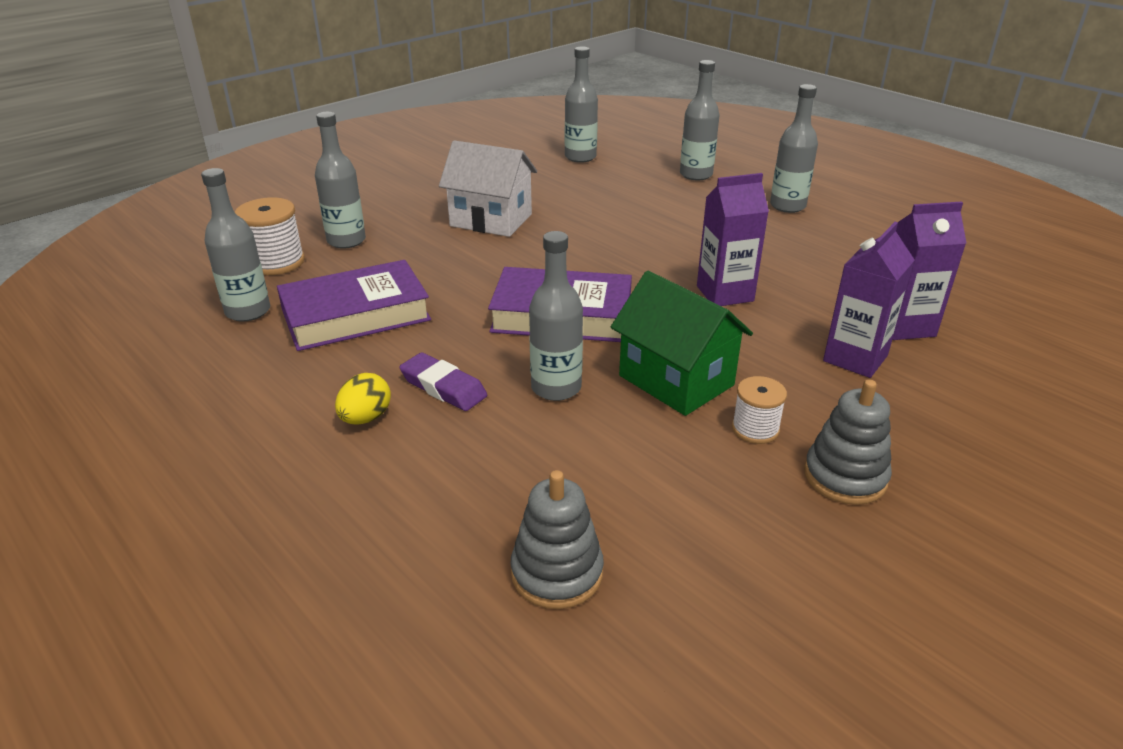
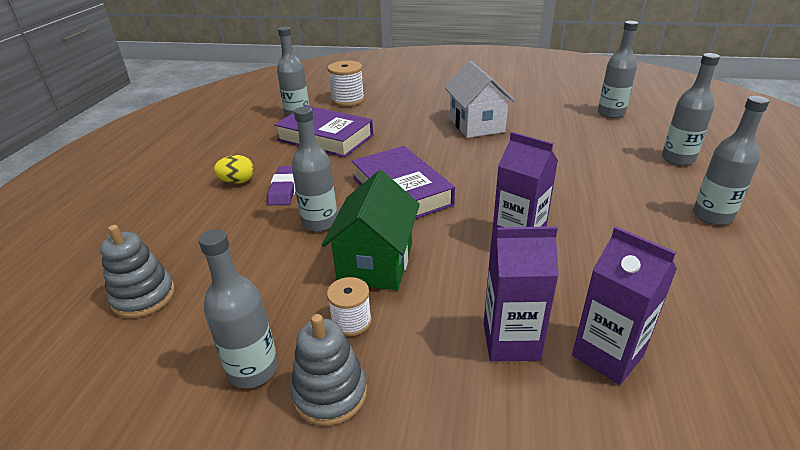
camera: 55 degrees right, 0 degrees up
grey bottle [315,112,366,249] -> grey bottle moved to [198,229,278,388]

